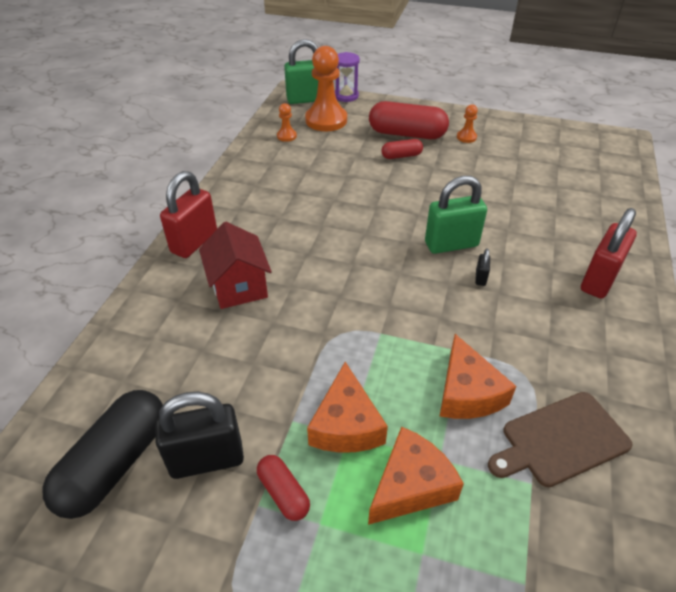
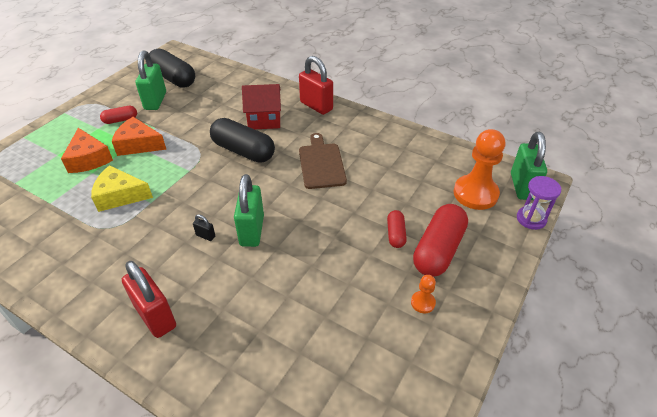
camera: 105 degrees right, 0 degrees up
black padlock [155,392,244,479] -> green padlock [136,50,166,110]
orange pawn [277,103,297,142] -> none
orange cheese [440,334,517,419] -> yellow cheese [91,165,153,212]
brown cutting board [488,392,633,487] -> brown cutting board moved to [299,133,347,189]
none -> black capsule [210,118,275,163]

